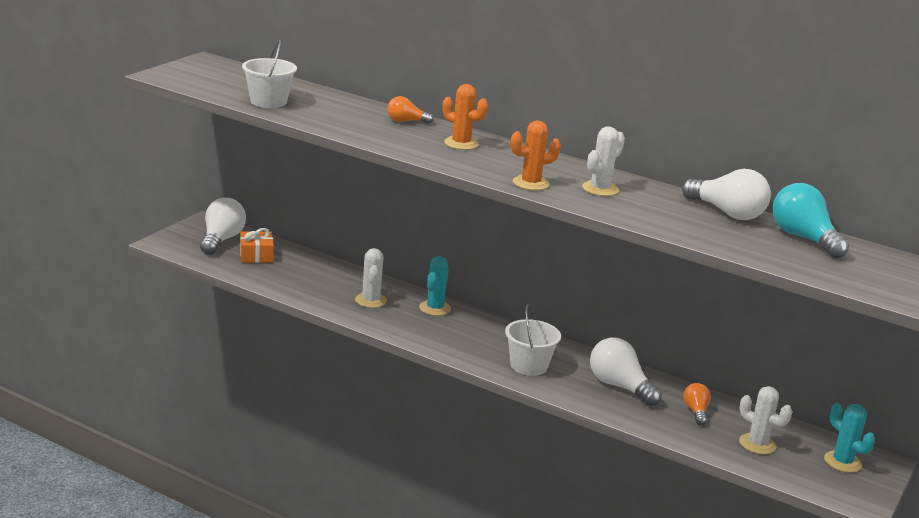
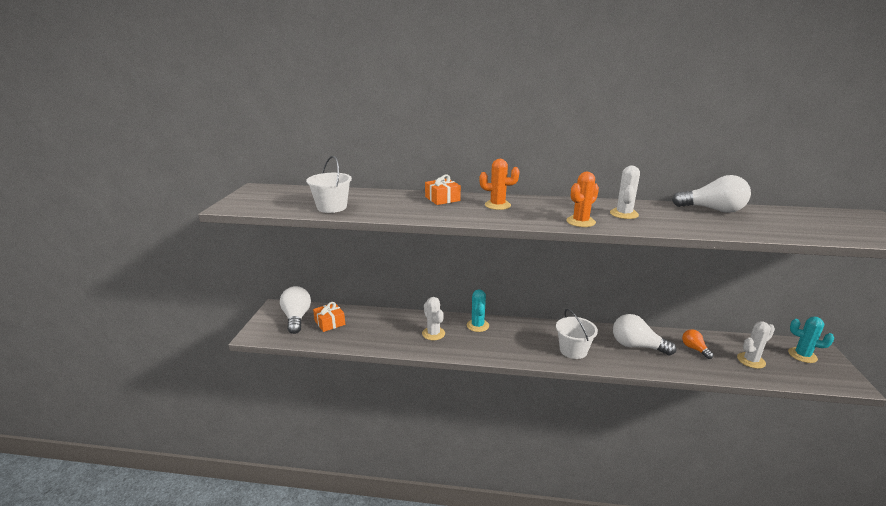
camera: 20 degrees left, 0 degrees up
orange light bulb [387,96,434,124] -> orange gift [425,174,461,205]
white cactus [739,386,792,454] -> white cactus turned 45 degrees counterclockwise [737,321,775,369]
turquoise light bulb [772,183,849,258] -> none

